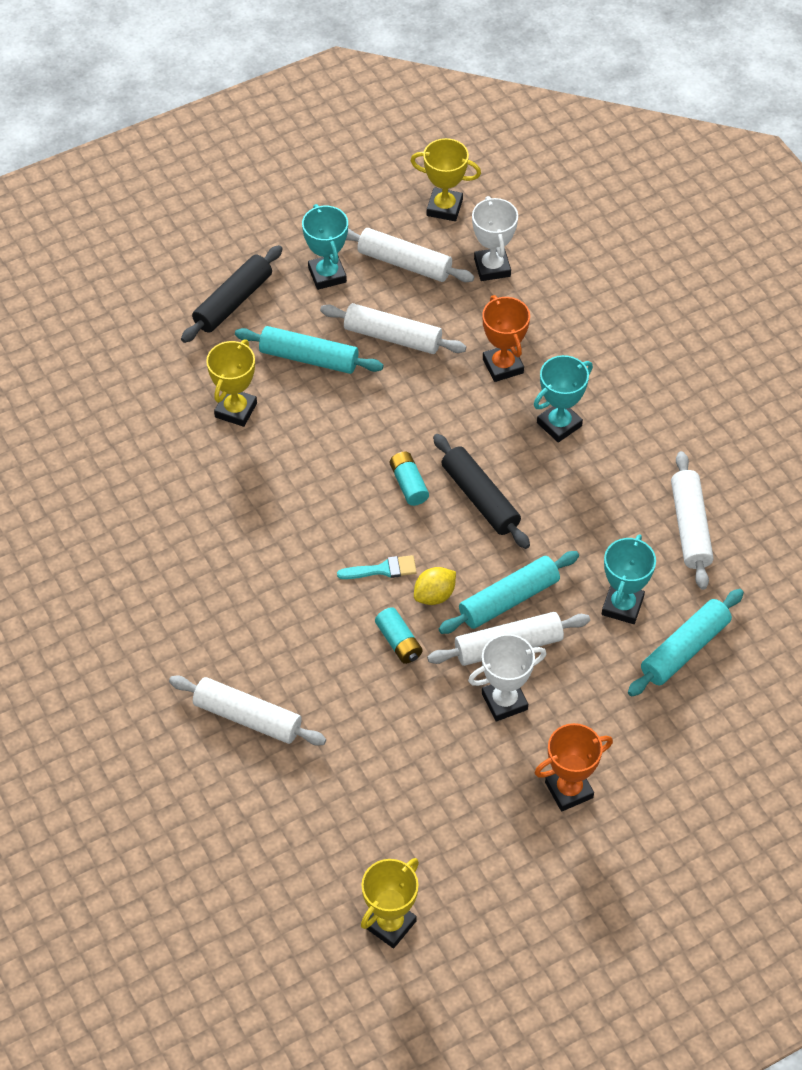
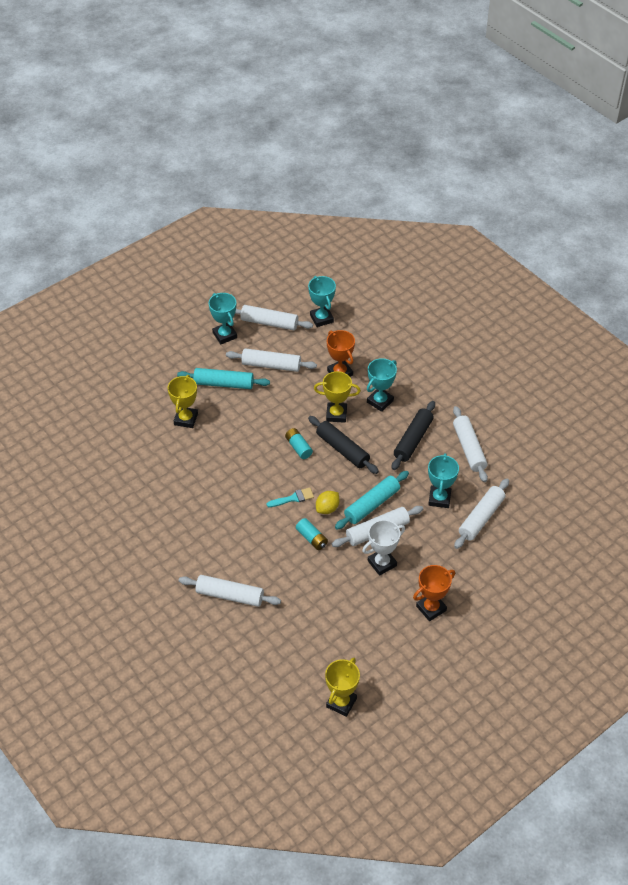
camera: 10 degrees left, 5 degrees down
black rolling pin [181,245,283,343] -> black rolling pin moved to [392,401,435,470]
yellow trophy [411,138,481,221] -> yellow trophy moved to [314,371,361,423]
white trophy [472,196,518,281] -> turquoise trophy [308,276,336,327]
turquoise rolling pin [628,589,744,697] -> white rolling pin [454,478,509,549]

